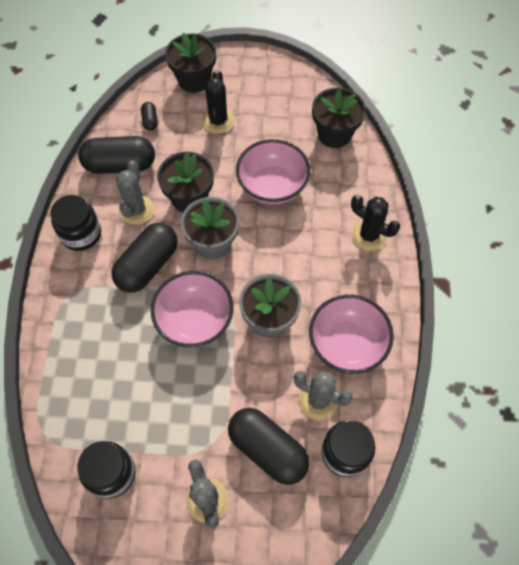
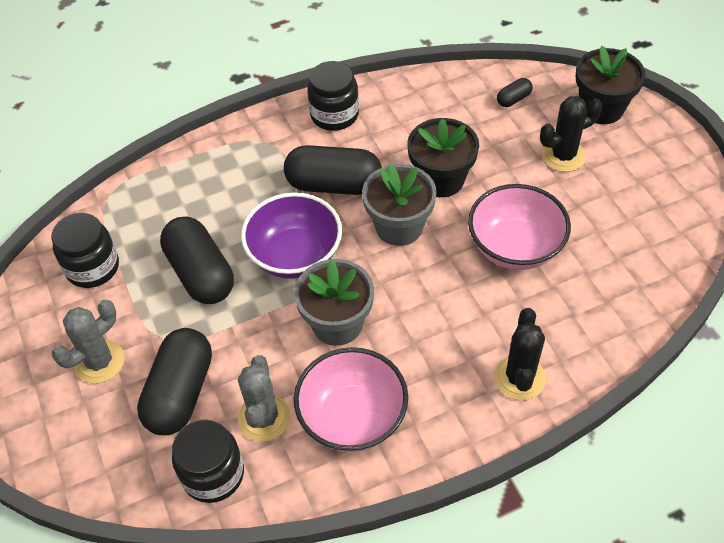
camera: 65 degrees right, 10 degrees down
black capsule [78,136,155,174] -> black capsule moved to [160,216,234,304]
grey cactus [116,160,154,225] -> none
pink bowl [151,271,234,347] -> purple bowl [241,192,342,279]
black flower pot [312,88,366,148] -> none

